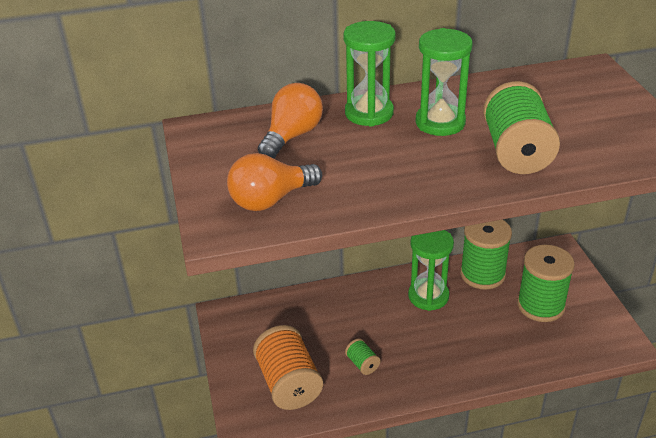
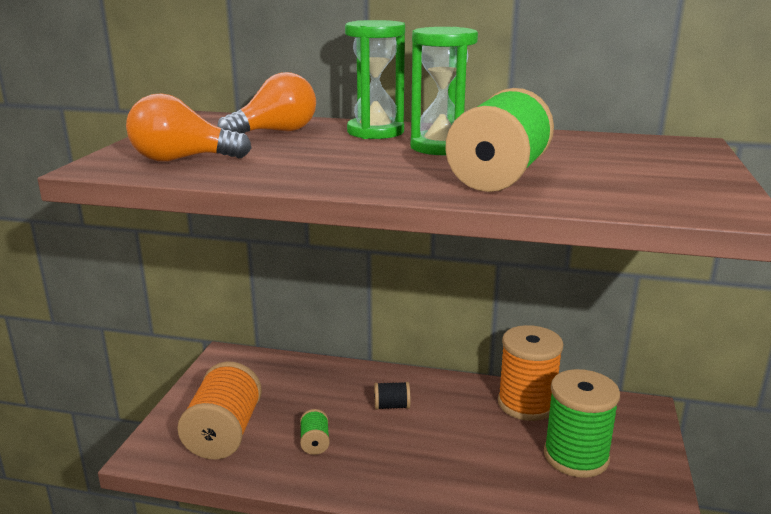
camera: 25 degrees right, 15 degrees down
green hourglass [408,230,454,311] -> none
green spool [460,220,512,290] -> orange spool [498,325,563,421]
none -> black spool [374,382,410,410]

